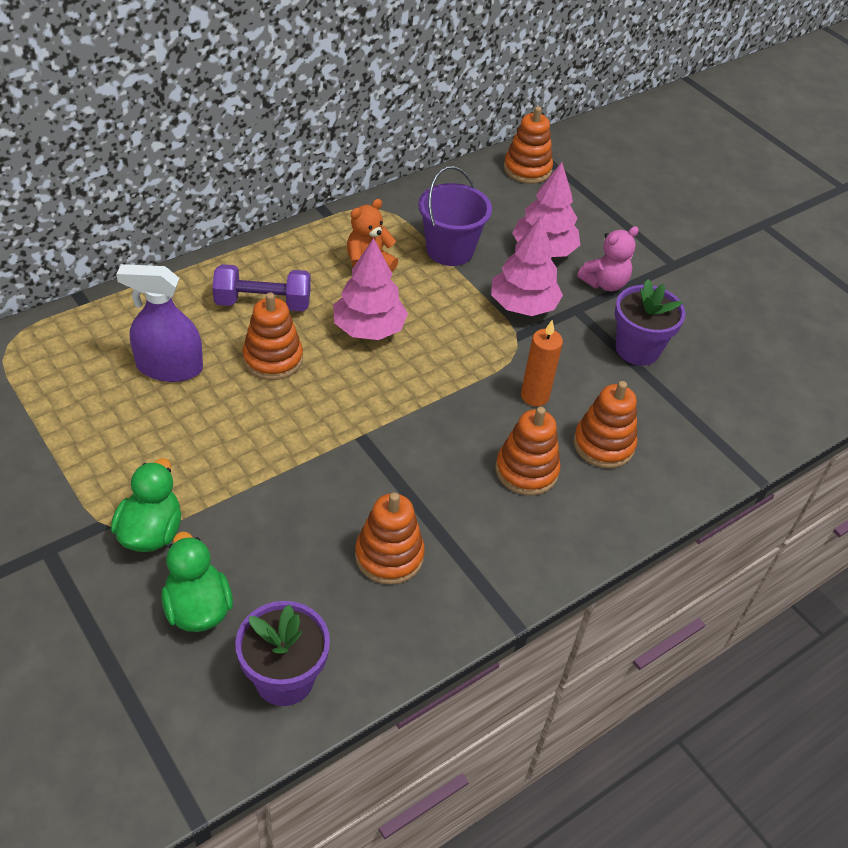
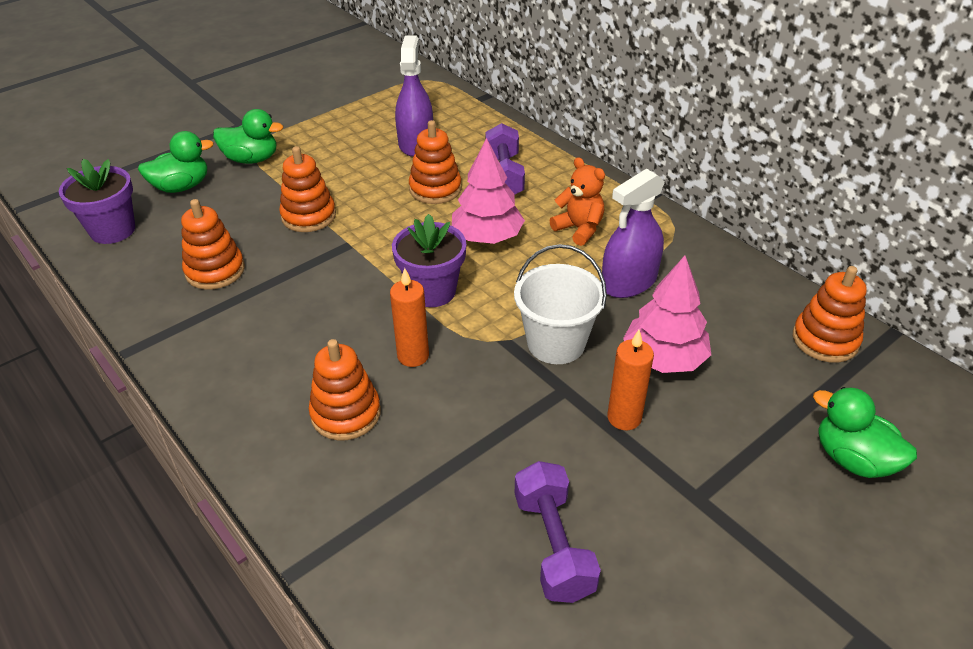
camera: 90 degrees right, 5 degrees down
purple bucket [418,166,492,266] -> purple spray bottle [602,169,665,298]
pink tree [491,217,563,316] -> white bucket [514,244,607,364]
orange stacking toy [496,407,561,496] -> orange stacking toy moved to [279,146,336,232]
pink teddy bear [577,226,639,291] -> orange candle [607,330,654,430]
purple flower pot [615,279,686,366] -> purple flower pot moved to [392,214,466,307]
none -> purple dumbbell [515,461,601,603]
none -> green duck [813,387,917,478]

